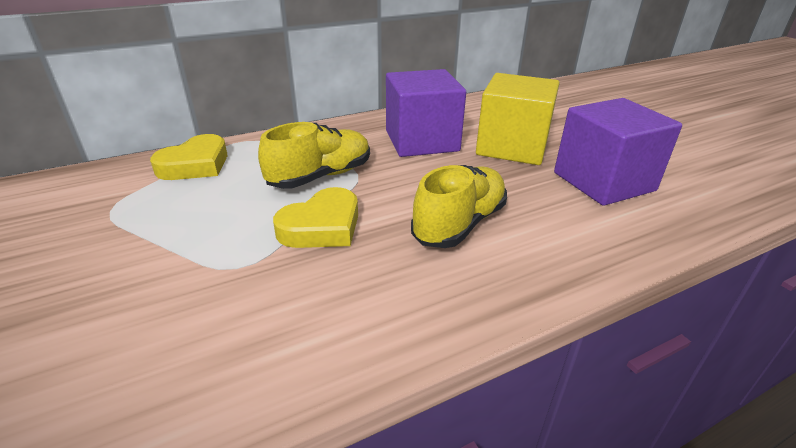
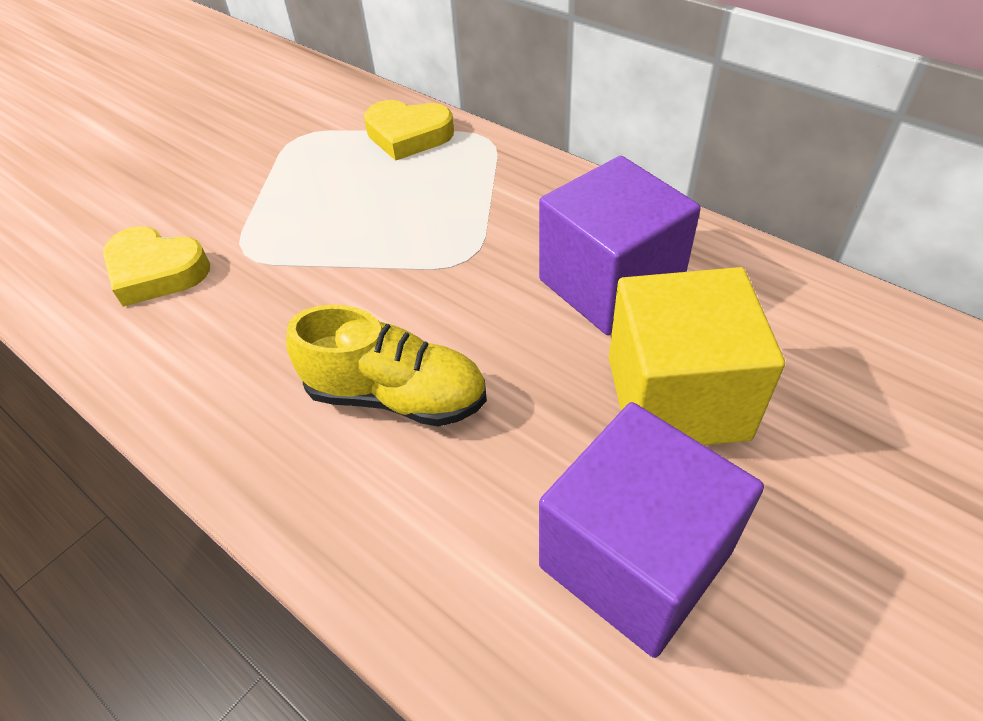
camera: 70 degrees right, 15 degrees up
yellow shoe [258,122,370,189] -> none
yellow heart [273,187,358,248] -> yellow heart moved to [103,226,210,307]

